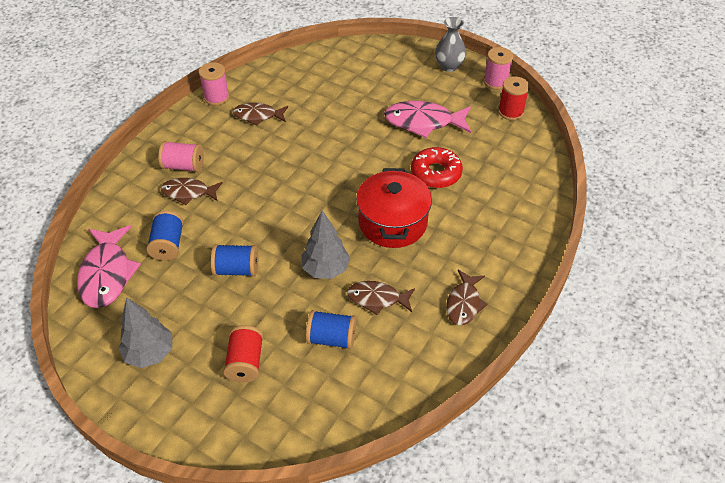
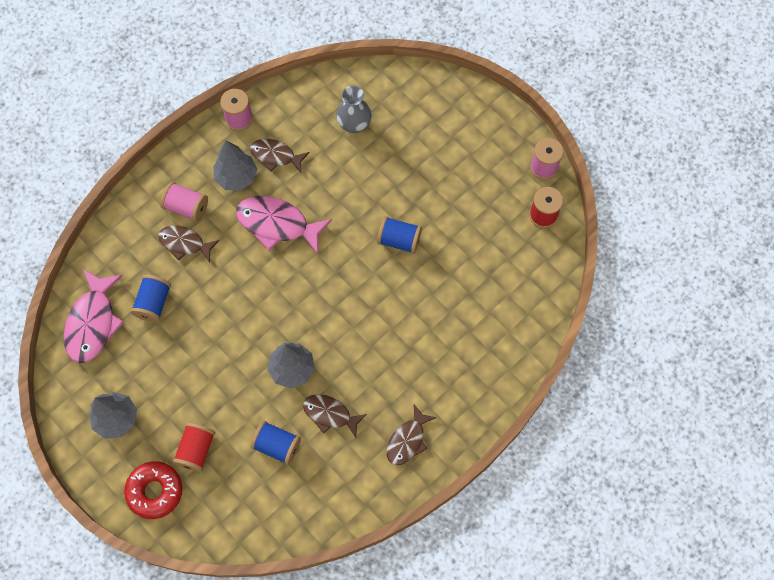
camera: 15 degrees right, 20 degrees up
blue spool [211,244,258,277] -> blue spool moved to [377,216,422,254]
red pot [356,168,432,248] -> none
pink fish [384,101,471,138] -> pink fish moved to [236,196,332,254]
red donut [411,147,463,188] -> red donut moved to [124,461,182,519]
grey vase [435,17,466,72] -> grey vase moved to [336,85,372,133]
none -> grey tree [213,140,257,191]

